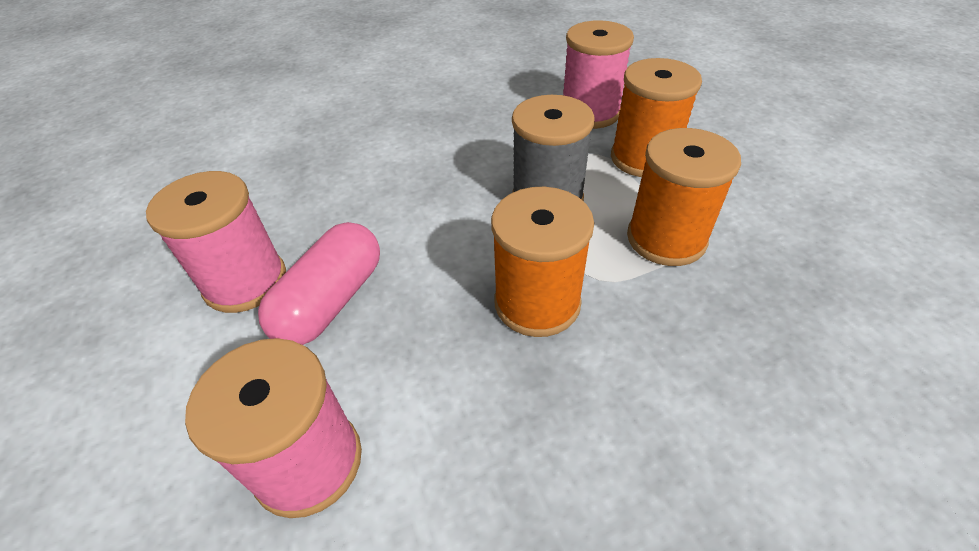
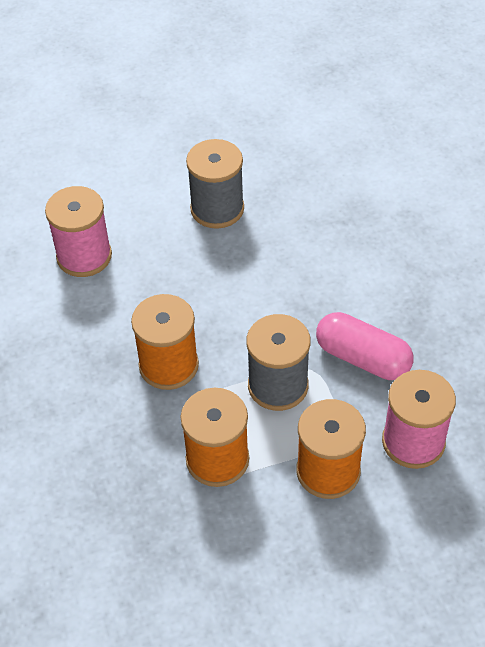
camera: 95 degrees right, 5 degrees up
pink spool [146,171,286,313] -> grey spool [186,139,244,229]
pink capsule [258,222,380,345] -> pink capsule moved to [316,312,413,380]

